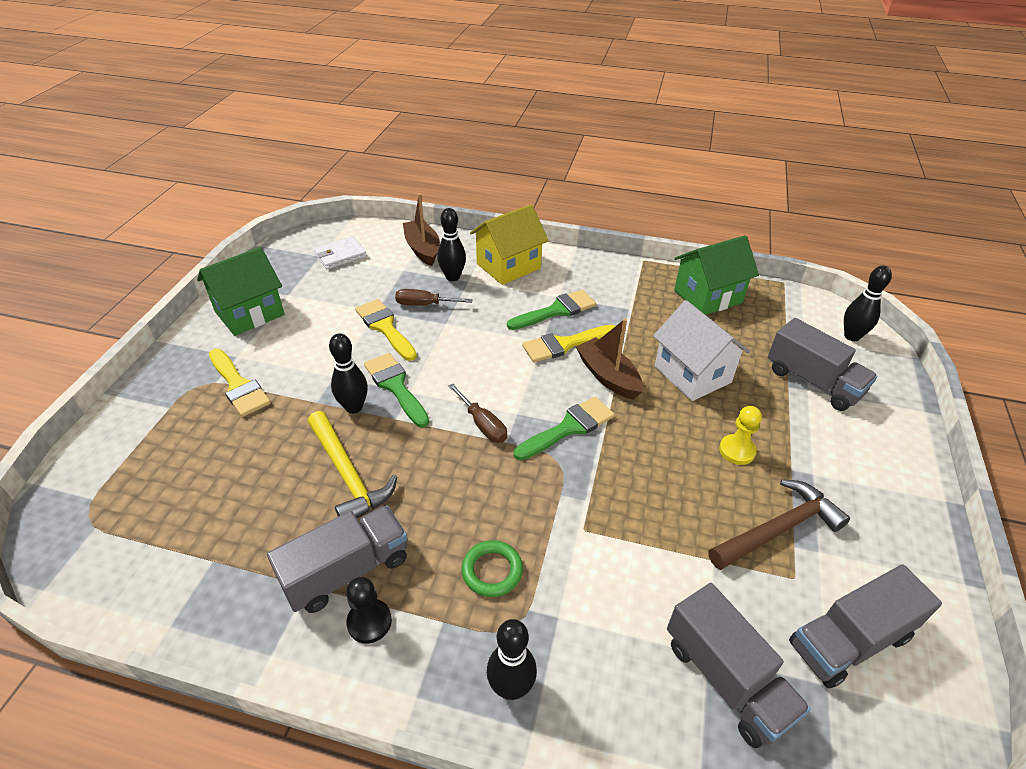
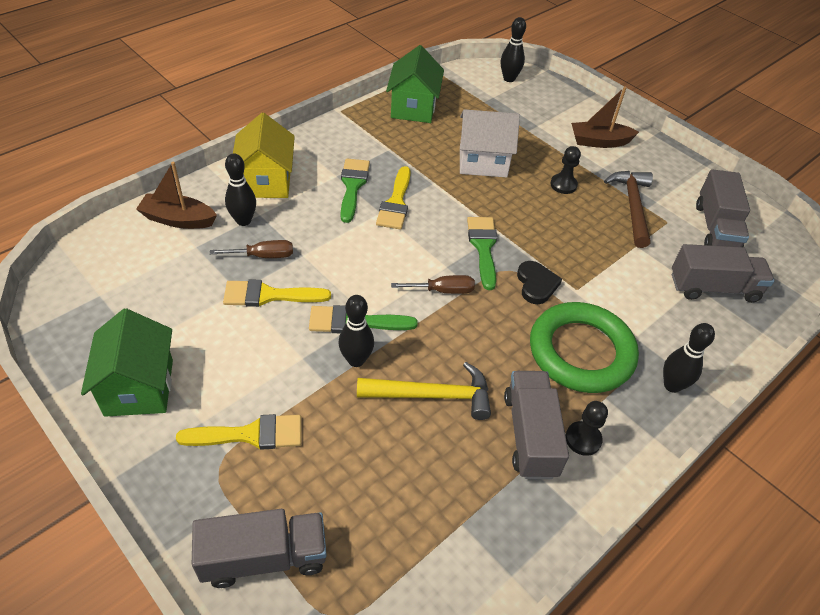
camera: 60 degrees left, 5 degrees up
white wallet [314,236,367,270] -> none
brown screwdriver [395,289,473,306] -> brown screwdriver turned 135 degrees counterclockwise [210,240,293,258]
green ring [462,540,523,597] -> green ring [530,302,639,393], size x2.21
brown boat [576,318,643,400] -> brown boat moved to [571,87,639,148]
yellow pawn [719,406,762,465] -> black pawn [550,146,581,194]
grey truck [768,318,877,411] -> grey truck moved to [192,509,327,588]
none -> black heart [517,261,562,304]

